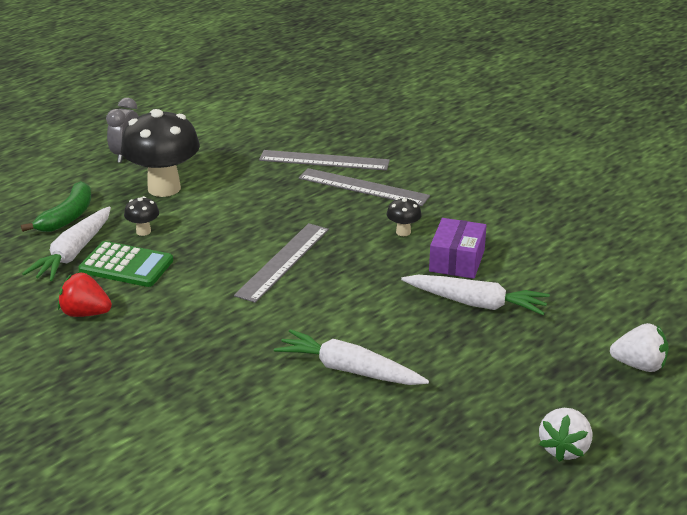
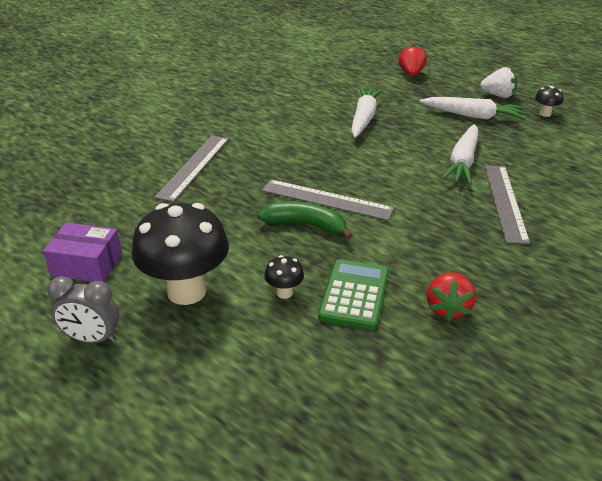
camera: 95 degrees left, 5 degrees up
green banana [21,181,91,232] -> green banana moved to [257,201,353,240]
white carrot [22,206,111,281] -> white carrot moved to [419,97,526,120]
grey ruler [259,150,390,171] -> grey ruler moved to [484,165,530,244]
black mushroom [387,198,422,236] -> black mushroom moved to [535,86,563,117]
purple box [429,218,487,279] -> purple box moved to [43,222,122,282]
white strawberry [610,323,669,372] -> red strawberry [398,45,427,76]

